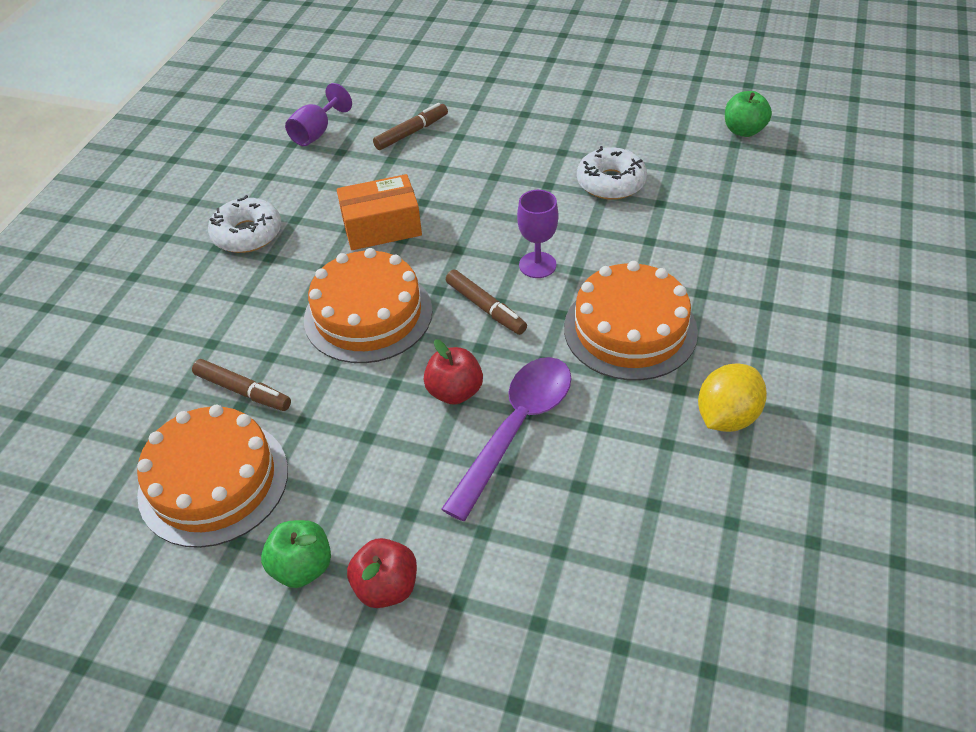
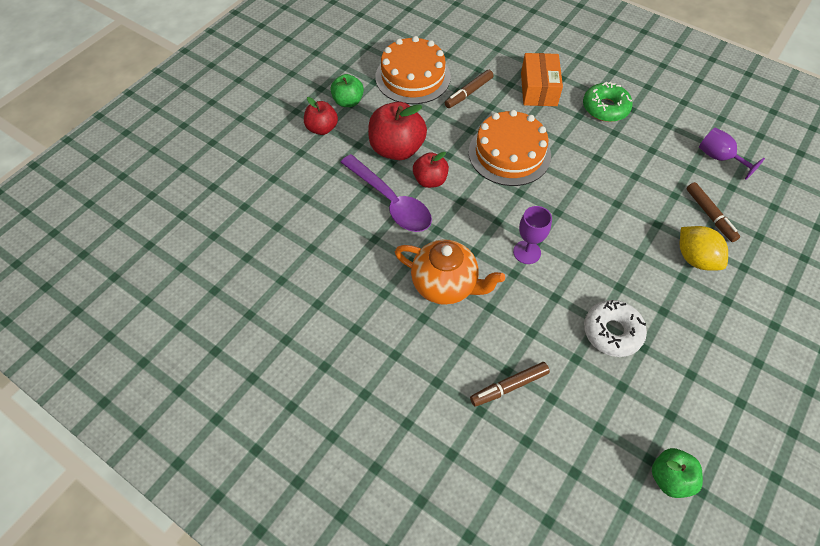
camera: 105 degrees right, 10 degrees up
white donut [208,195,281,253] -> green donut [583,81,633,122]
orange box [337,174,422,250] -> orange box moved to [521,53,563,106]
brown marker [446,270,527,335] -> brown marker moved to [470,362,550,407]
orange cake [564,261,698,380] -> orange teapot [395,239,505,305]
yellow lemon [698,363,767,432] -> yellow lemon moved to [680,226,728,271]
none -> red apple [368,102,427,160]

